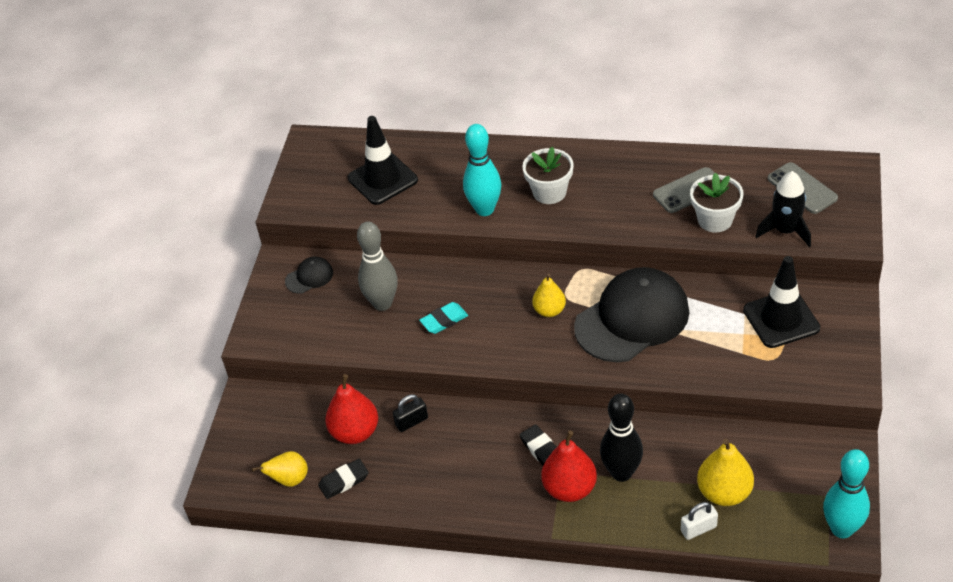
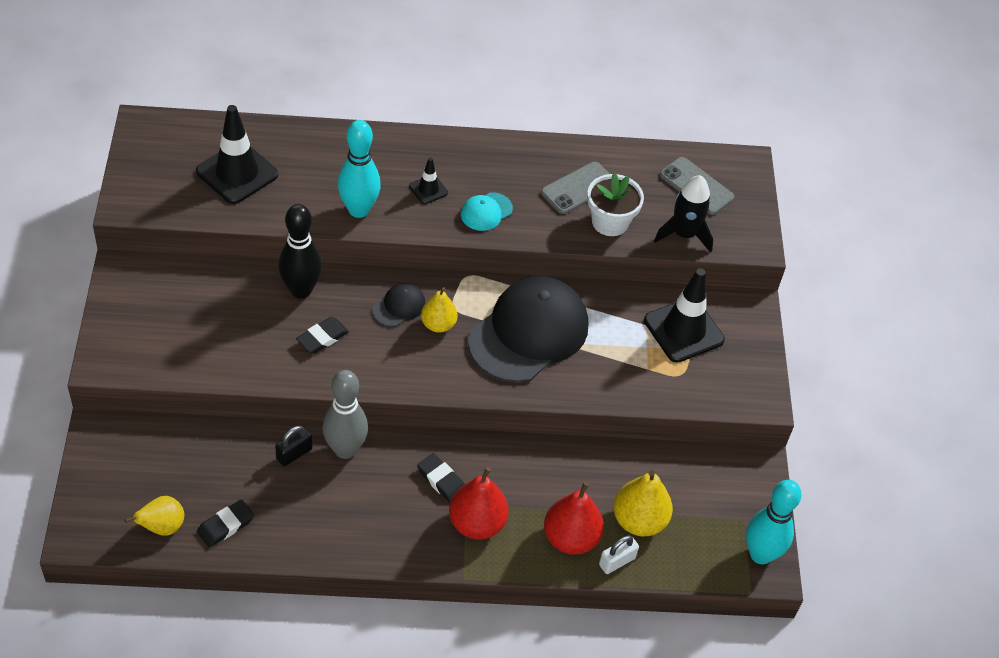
camera: 20 degrees left, 5 degrees up
black cap [285,257,333,294] -> black cap moved to [372,283,425,327]
red pear [325,374,378,444] -> red pear moved to [544,482,604,555]
grey bowling pin [357,222,398,311] -> grey bowling pin moved to [322,370,368,459]
turquoise eraser [419,302,468,334] -> black eraser [296,317,349,354]
white flower pot [522,147,574,204] -> black traffic cone [409,157,448,204]
black bowling pin [600,394,643,482] -> black bowling pin moved to [278,204,322,299]
none -> turquoise cap [461,192,513,231]

